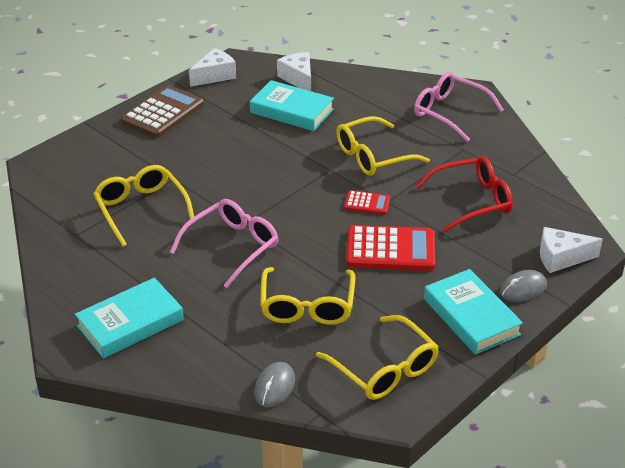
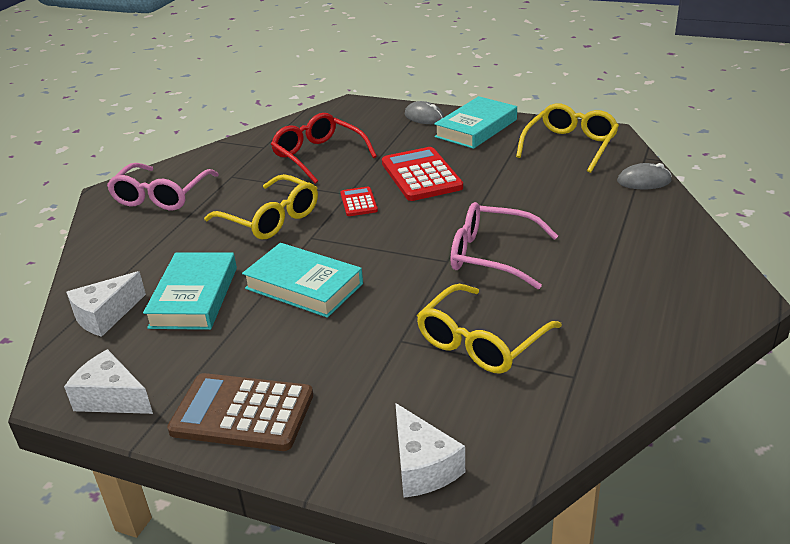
camera: 110 degrees left, 5 degrees down
turquoise book [75,278,184,359] -> turquoise book moved to [242,243,363,318]
yellow glasses [260,267,355,325] -> none
white cheese [540,227,603,273] -> white cheese moved to [395,403,465,498]

